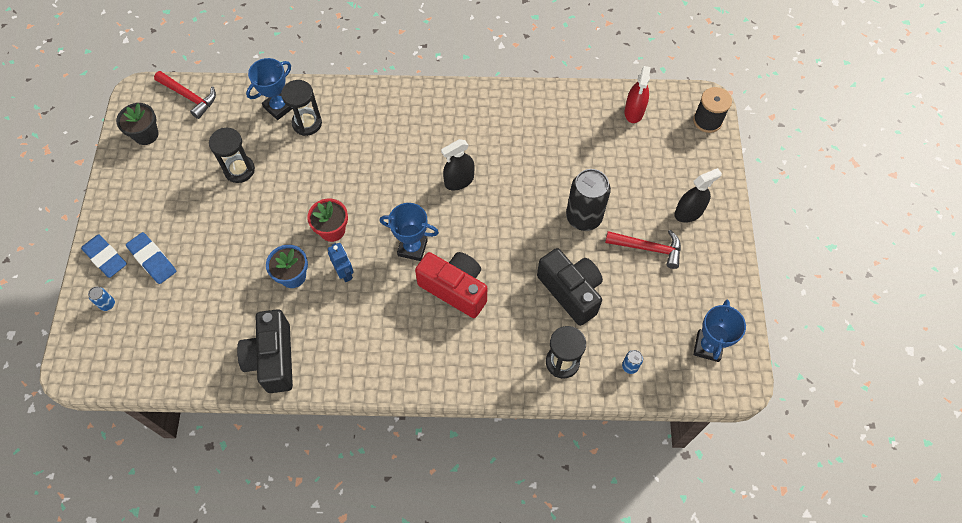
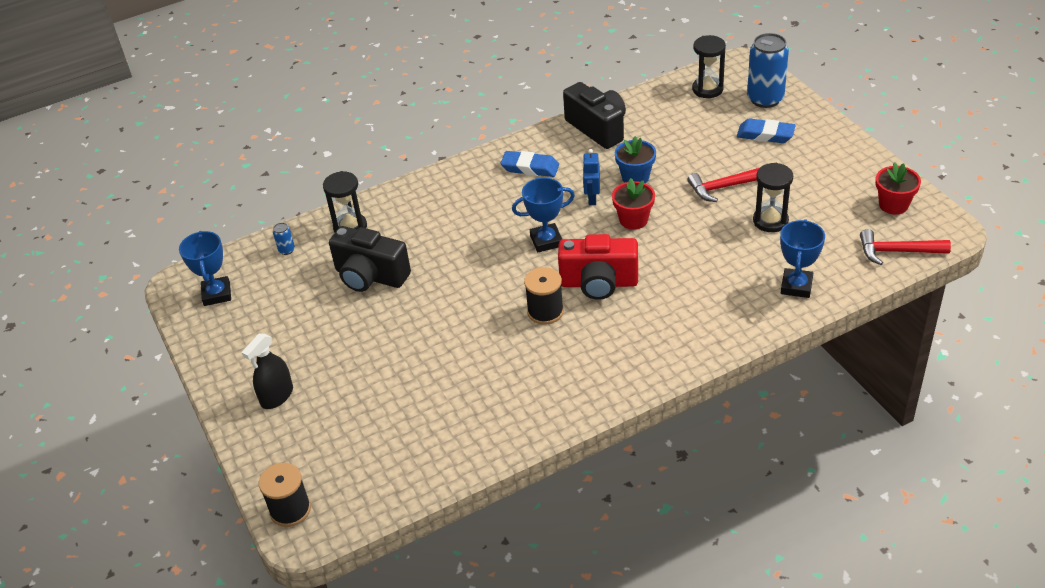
camera: 155 degrees right, 20 degrees down
blue eraser [81,234,127,278] -> blue eraser moved to [501,151,559,177]
blue can [88,286,115,311] -> blue can [747,33,789,108], size x2.38
black flower pot [116,103,159,145] -> red flower pot [876,163,921,215]
black hourglass [281,80,322,136] -> black hourglass moved to [692,35,726,98]
blue robot [328,243,354,282] -> blue robot turned 60 degrees clockwise [582,149,600,205]
red camera [415,252,487,318] -> red camera moved to [558,234,638,300]
black spray bottle [441,139,474,191] -> black spool [524,267,564,325]
black can [566,169,611,231] -> none
red hammer [605,230,681,269] -> red hammer moved to [687,168,759,202]
red spray bottle [624,66,651,123] -> none

